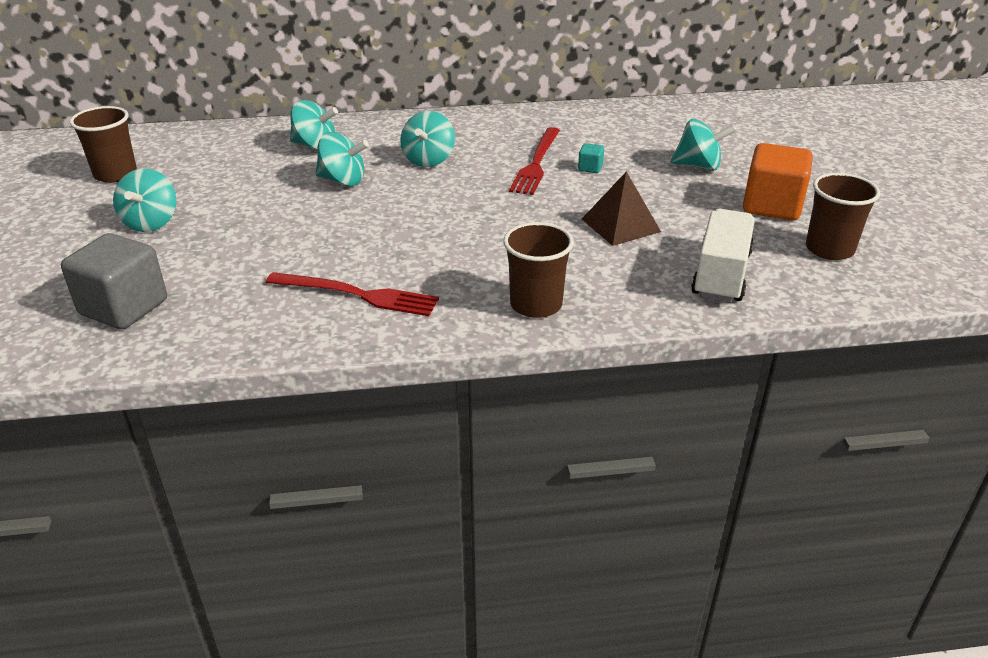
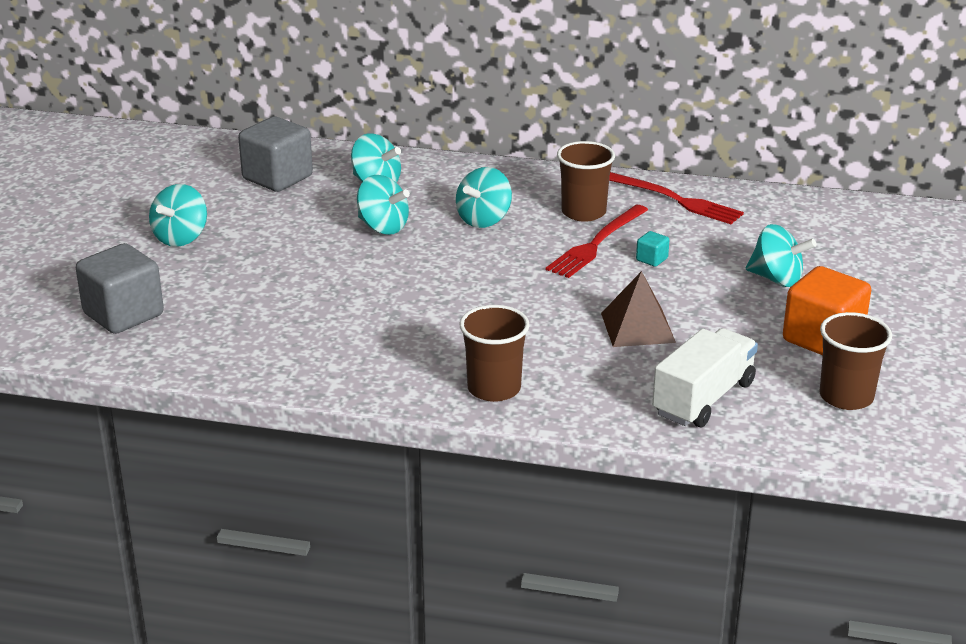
camera: 20 degrees right, 5 degrees down
brown cup [70,106,137,183] -> brown cup moved to [557,141,615,222]
red fork [266,272,439,316] -> red fork moved to [609,172,744,224]
none -> grey cube [238,116,313,192]

